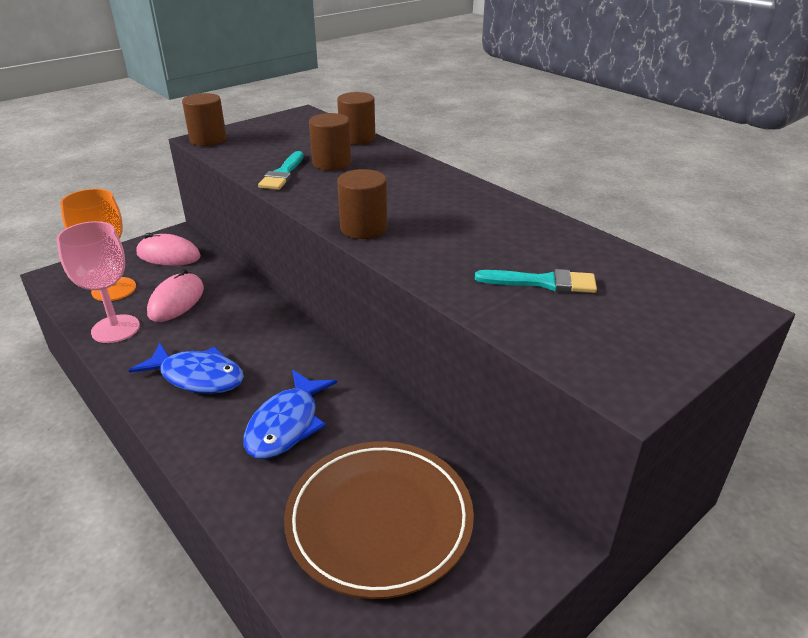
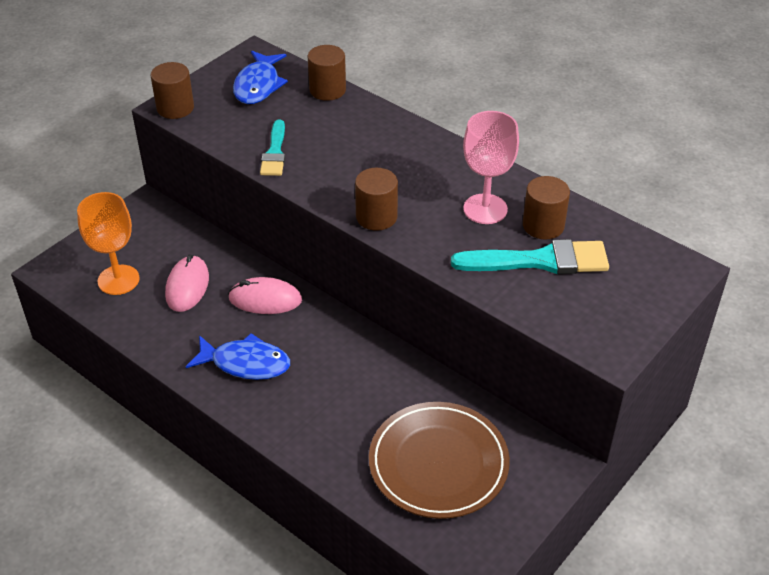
camera: 10 degrees left, 10 degrees up
pink goblet [56,221,140,343] -> pink goblet moved to [463,111,519,224]
pink mouse [136,233,201,266] -> pink mouse moved to [228,277,302,314]
blue fish [243,370,337,459] -> blue fish moved to [233,50,288,104]
brown cylinder [309,113,351,170] -> brown cylinder moved to [523,176,570,239]
turquoise brush [475,269,597,293] -> turquoise brush [451,239,609,274], size x1.61

